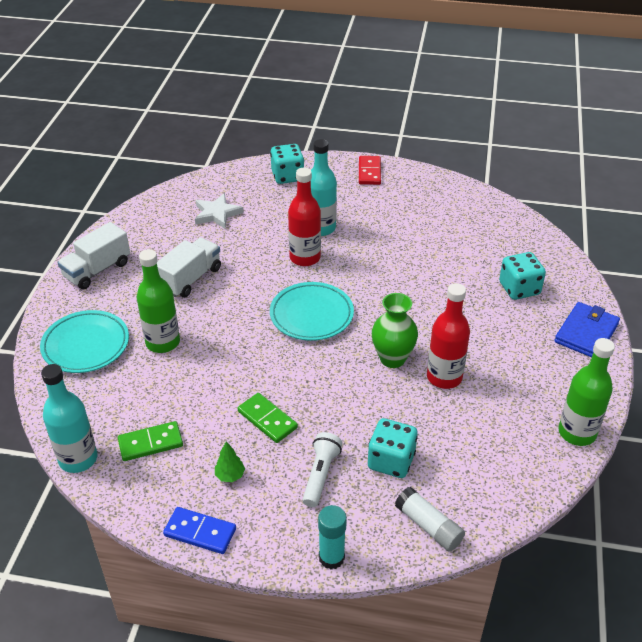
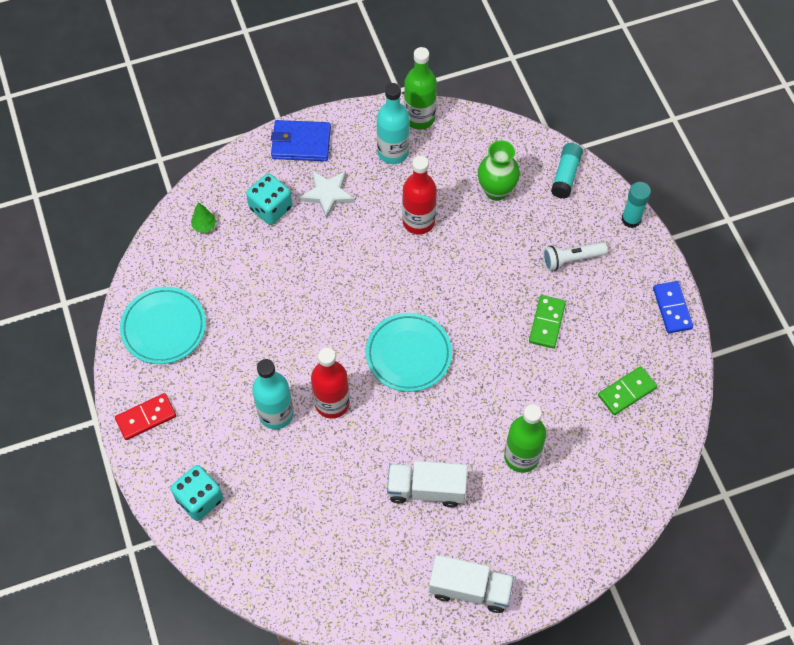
camera: 120 degrees left, 20 degrees up
turquoise plate [40,310,129,373] -> turquoise plate moved to [120,287,206,364]
turquoise bottle [41,364,97,473] -> turquoise bottle moved to [377,83,410,164]
green domino [118,421,183,461] -> green domino turned 75 degrees counterclockwise [598,366,657,415]
white star [195,193,244,229] -> white star moved to [300,170,355,219]
green tree [215,441,245,482] -> green tree moved to [191,202,216,233]
turquoise dice [368,418,418,478] -> none
green vase [372,293,418,368] -> green vase moved to [478,140,520,201]
white glue stick [395,487,465,552] -> turquoise glue stick [551,143,583,199]

